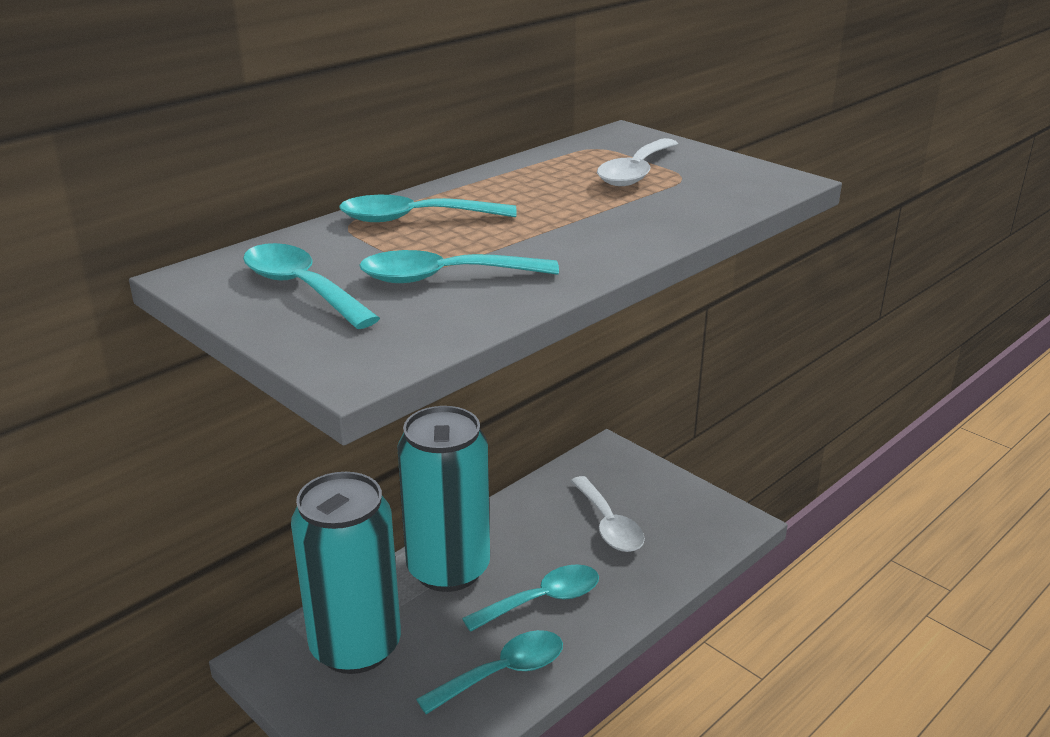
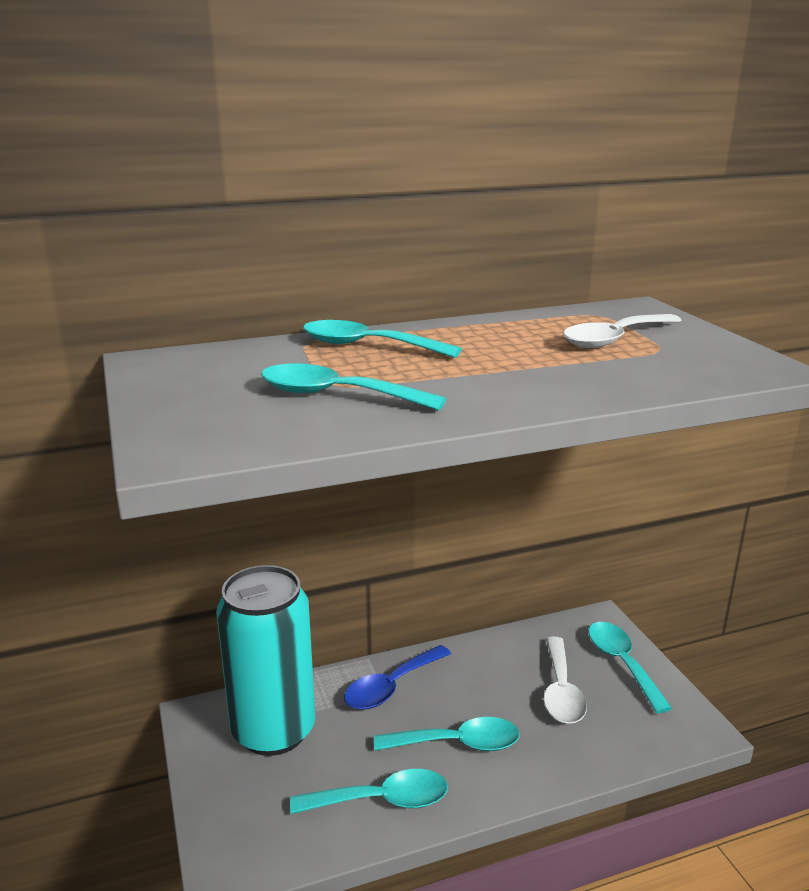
camera: 25 degrees right, 5 degrees down
turquoise spoon [243,243,380,329] -> turquoise spoon moved to [588,622,673,713]
turquoise can [397,406,490,592] -> blue spoon [344,645,451,710]

